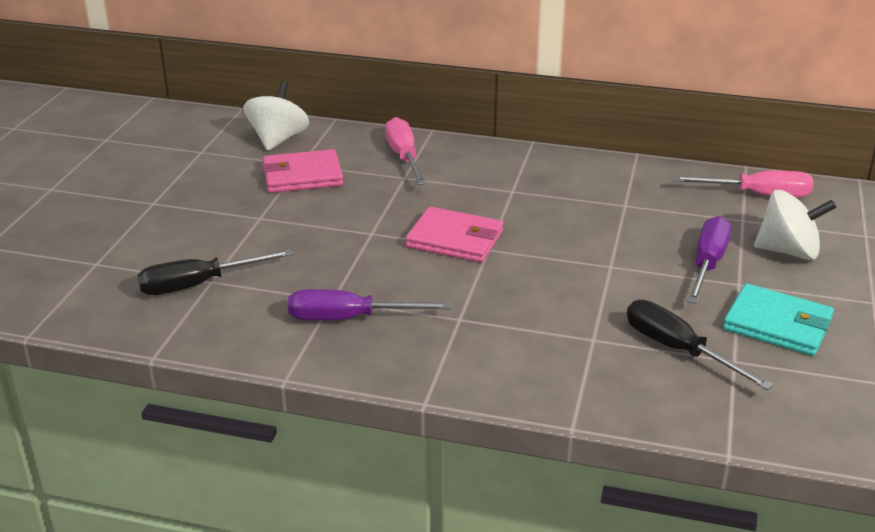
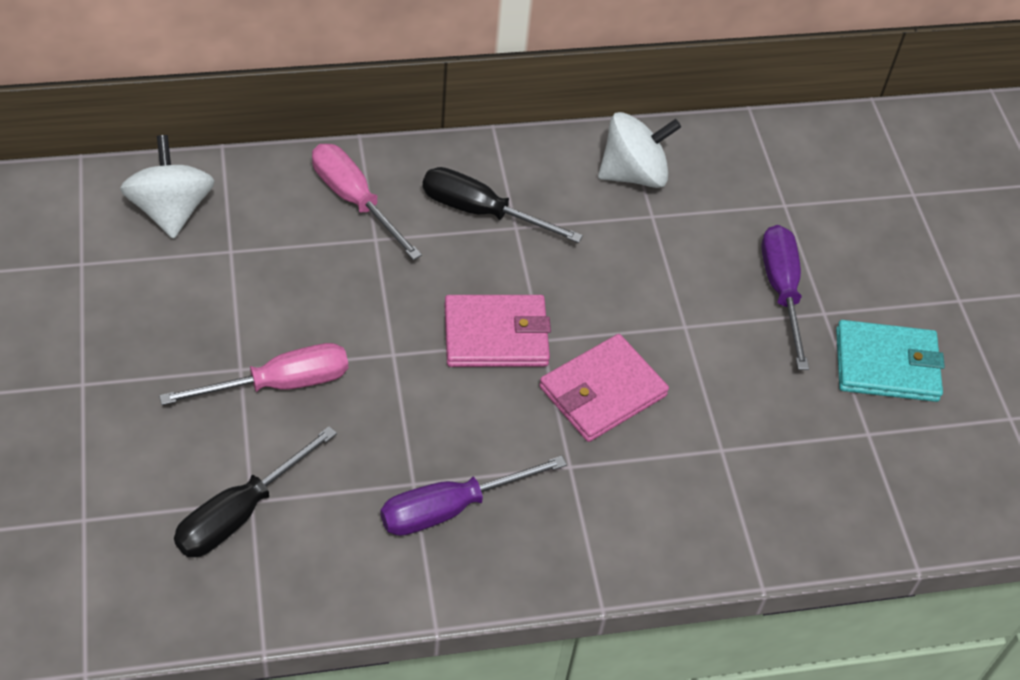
camera: 30 degrees left, 20 degrees up
pink wallet [262,149,344,193] -> pink wallet moved to [539,334,669,442]
black screwdriver [627,300,774,390] -> black screwdriver moved to [423,167,583,243]
pink screwdriver [672,171,814,197] -> pink screwdriver moved to [159,343,348,405]
white spinning top [754,190,836,260] -> white spinning top moved to [598,112,681,188]

